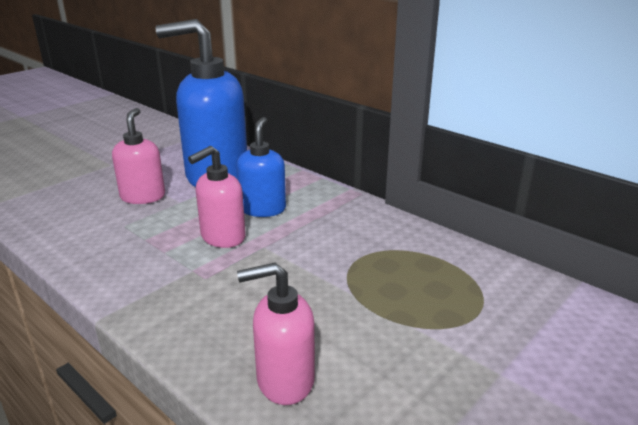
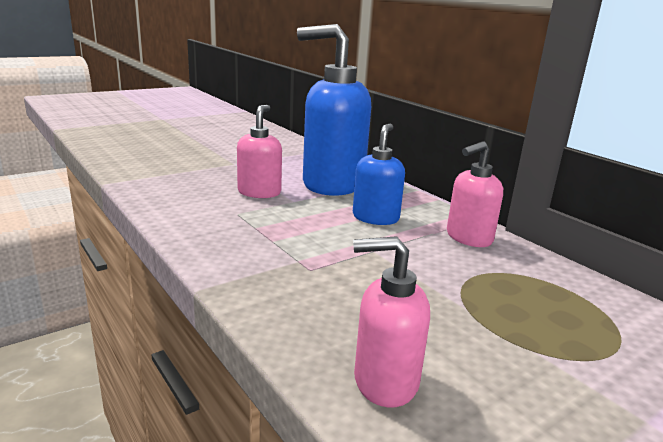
camera: 10 degrees right, 5 degrees down
pink soap dispenser [188,146,246,248] -> pink soap dispenser moved to [447,141,503,247]

